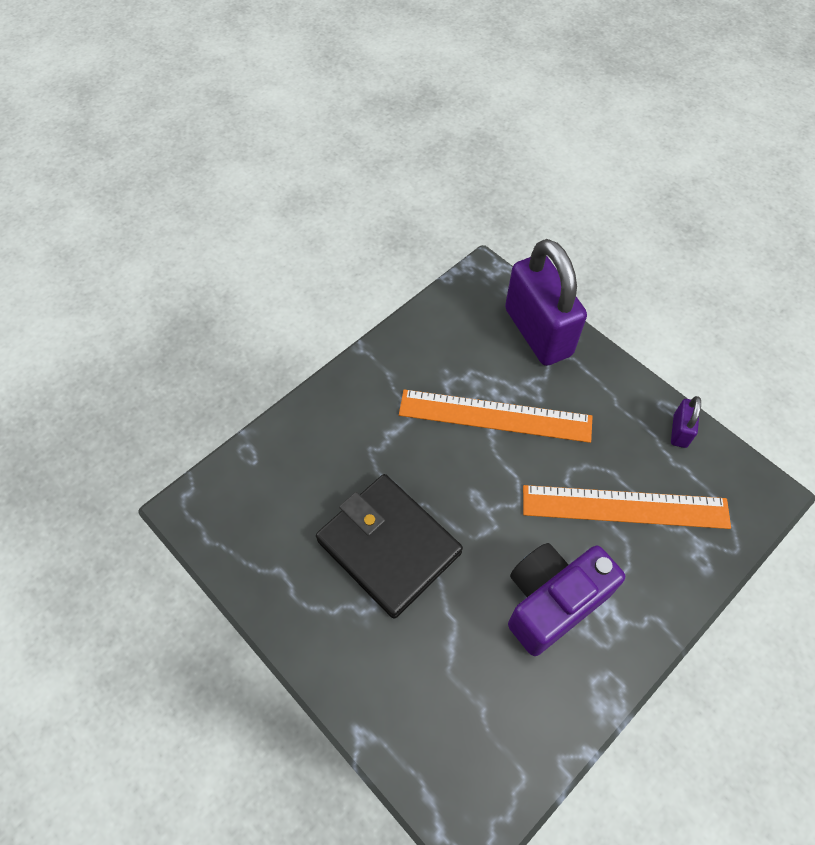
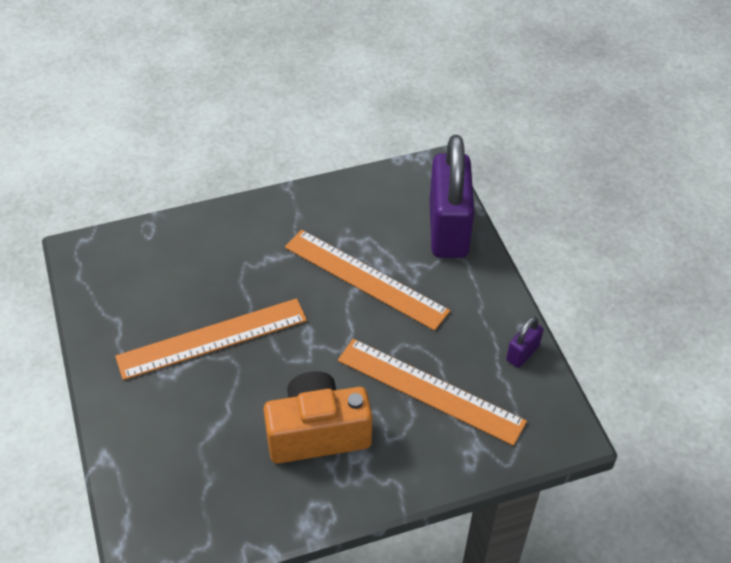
camera: 25 degrees right, 10 degrees down
black wallet [316,474,463,619] -> orange ruler [115,298,307,380]
purple camera [508,543,625,656] -> orange camera [264,371,373,464]

